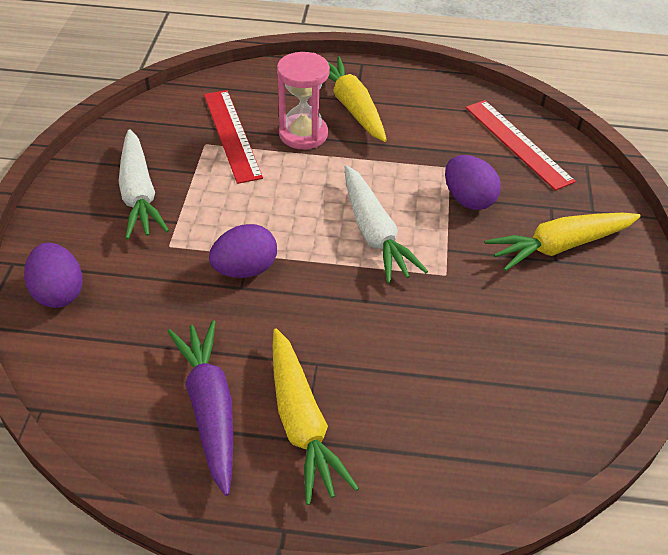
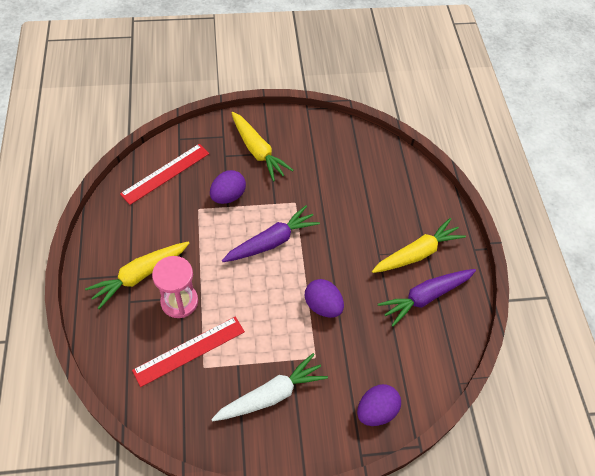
camera: 105 degrees left, 10 degrees up
white carrot [345,165,428,283] -> purple carrot [222,205,320,262]

